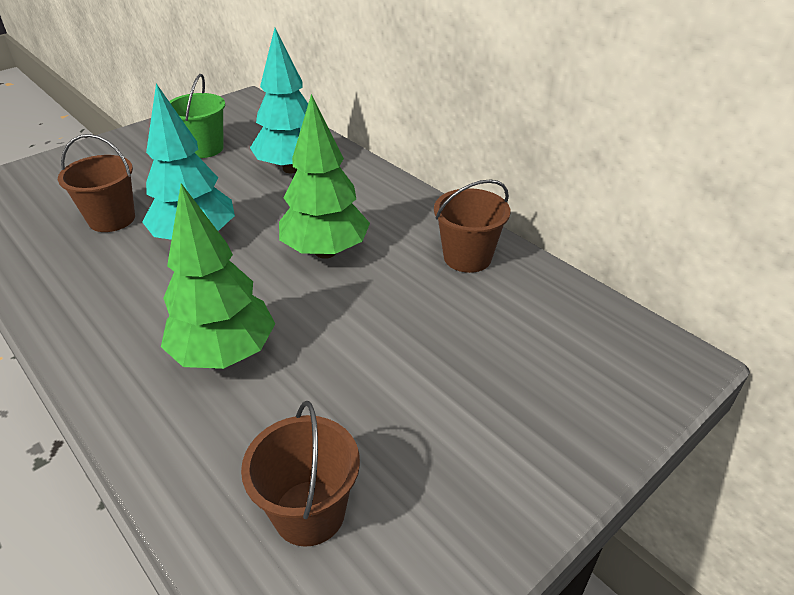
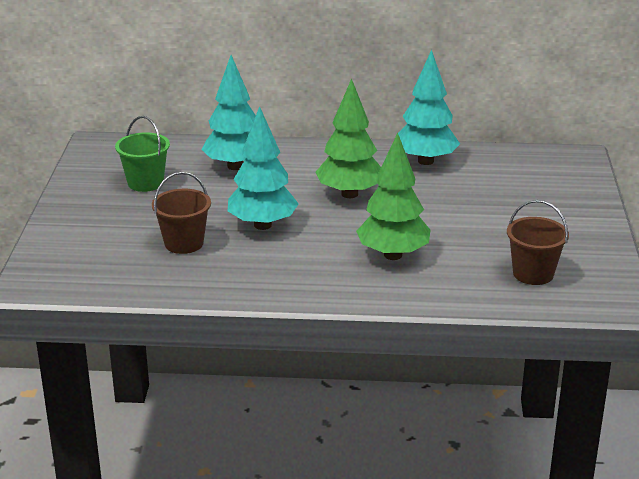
camera: 45 degrees left, 10 degrees down
brown bucket [434,179,510,273] -> turquoise tree [398,50,460,165]

